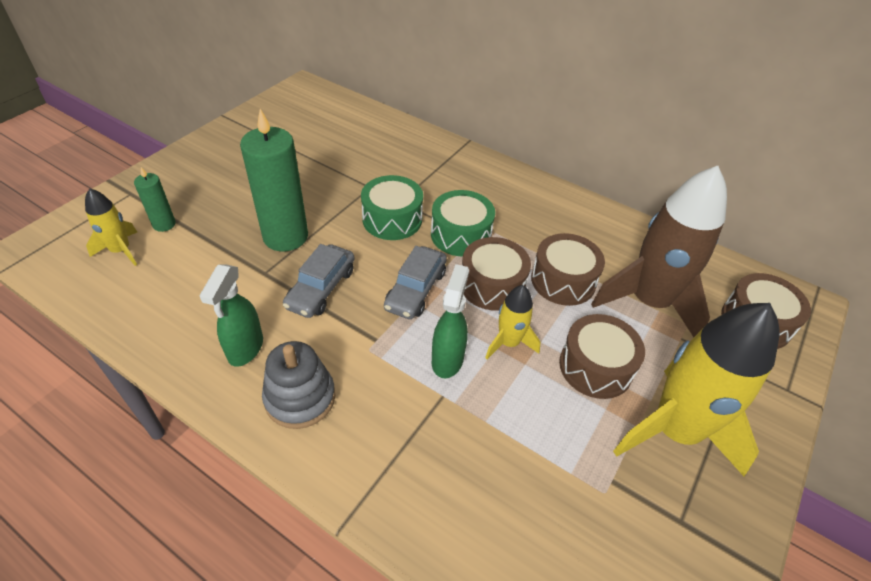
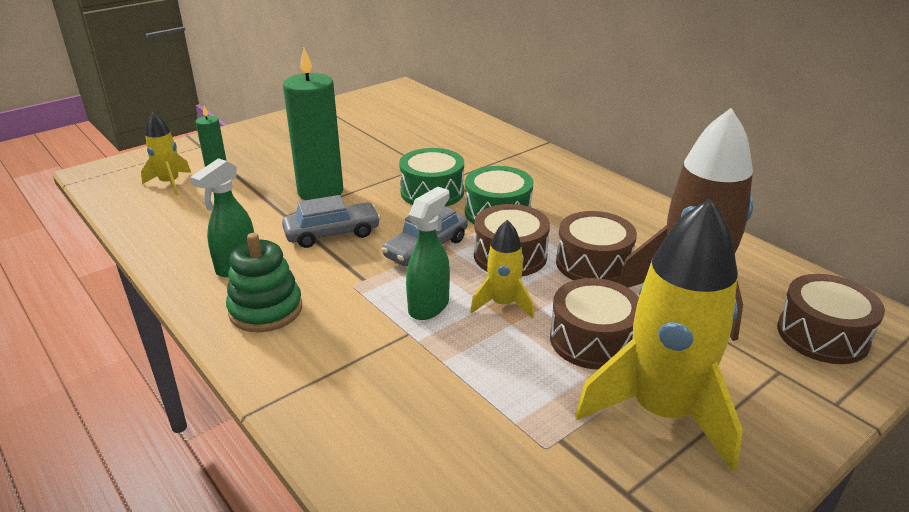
camera: 20 degrees right, 15 degrees down
grey stacking toy [262,341,335,429] -> green stacking toy [226,233,302,332]
grey car [283,244,355,318] -> grey car turned 150 degrees counterclockwise [282,195,381,248]

